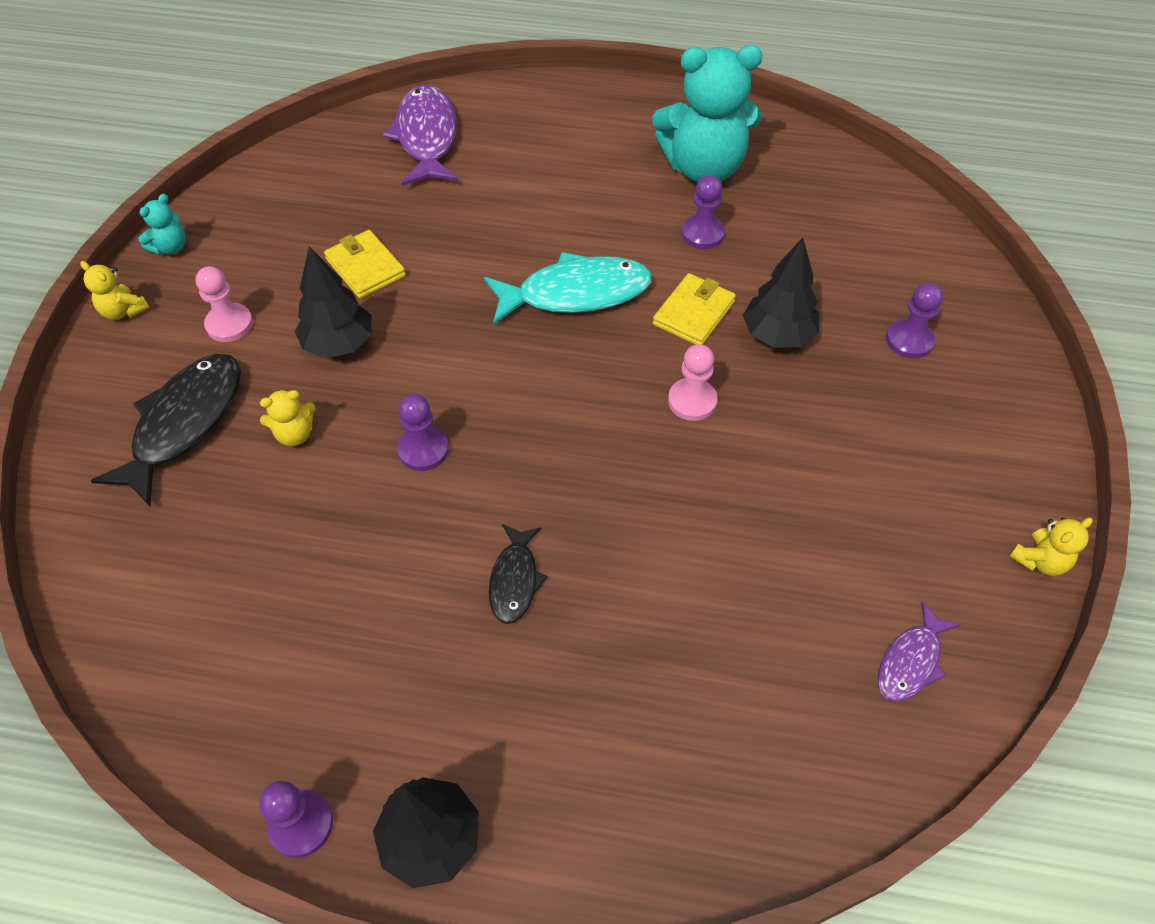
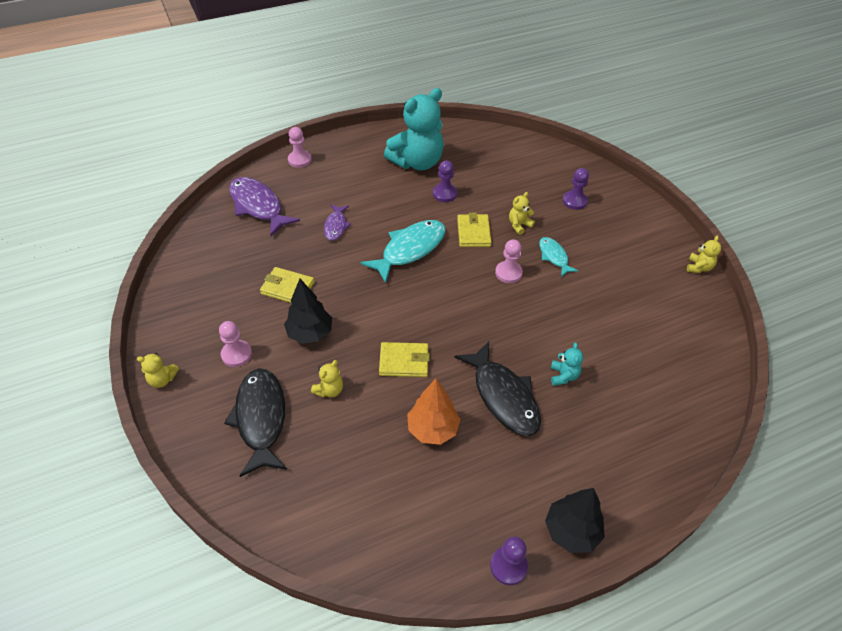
camera: 35 degrees left, 5 degrees down
turquoise teddy bear [138,194,186,255] -> turquoise teddy bear moved to [550,342,583,386]
purple pawn [397,394,449,471] -> yellow wallet [379,342,430,377]
black fish [489,524,548,624] -> black fish [454,342,541,436], size x1.82
black tree [743,237,819,348] -> yellow teddy bear [509,192,535,235]
purple fish [878,601,960,702] -> purple fish moved to [324,205,351,241]
none -> pink pawn [288,127,312,168]
none -> orange tree [407,379,461,445]
none -> turquoise fish [539,237,578,277]

